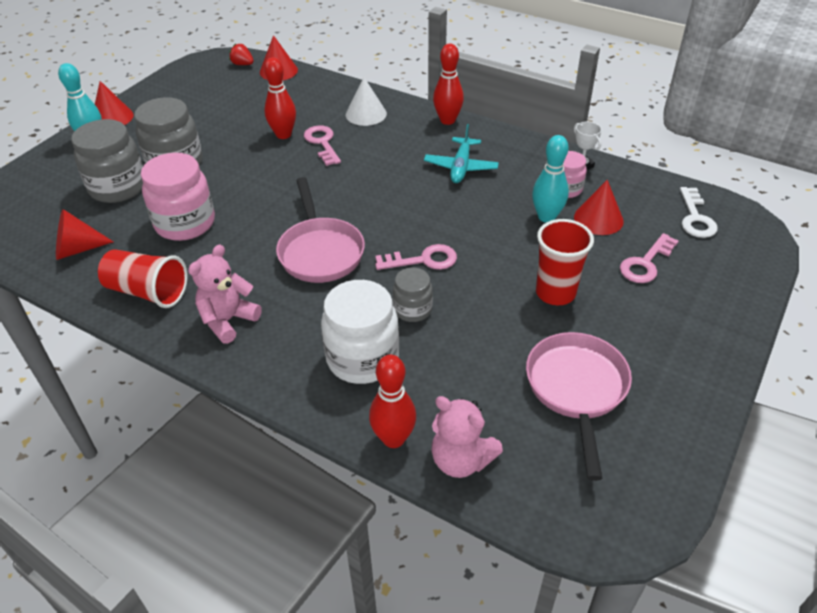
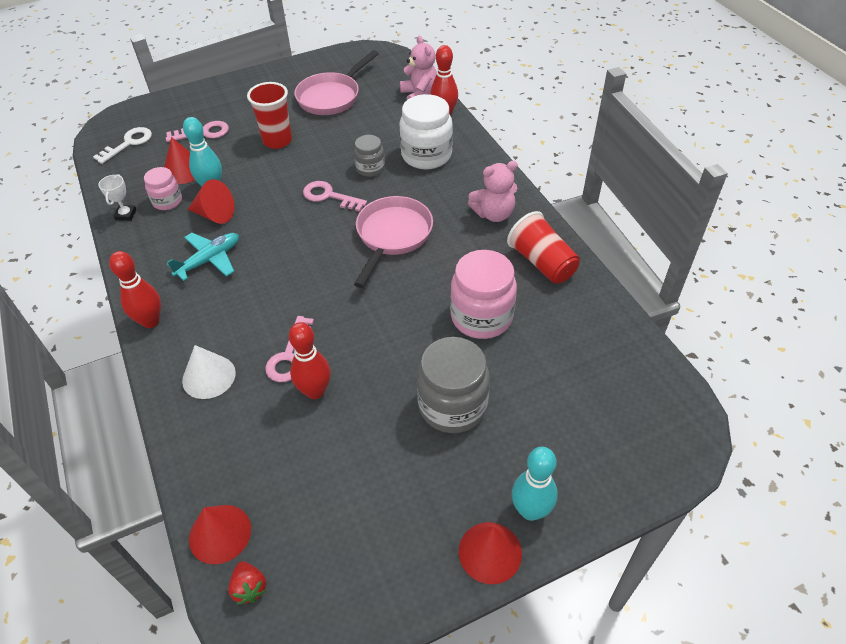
camera: 145 degrees left, 5 degrees up
red cone [56,209,113,260] -> red cone moved to [188,179,234,224]
grey jar [72,119,143,203] -> none

